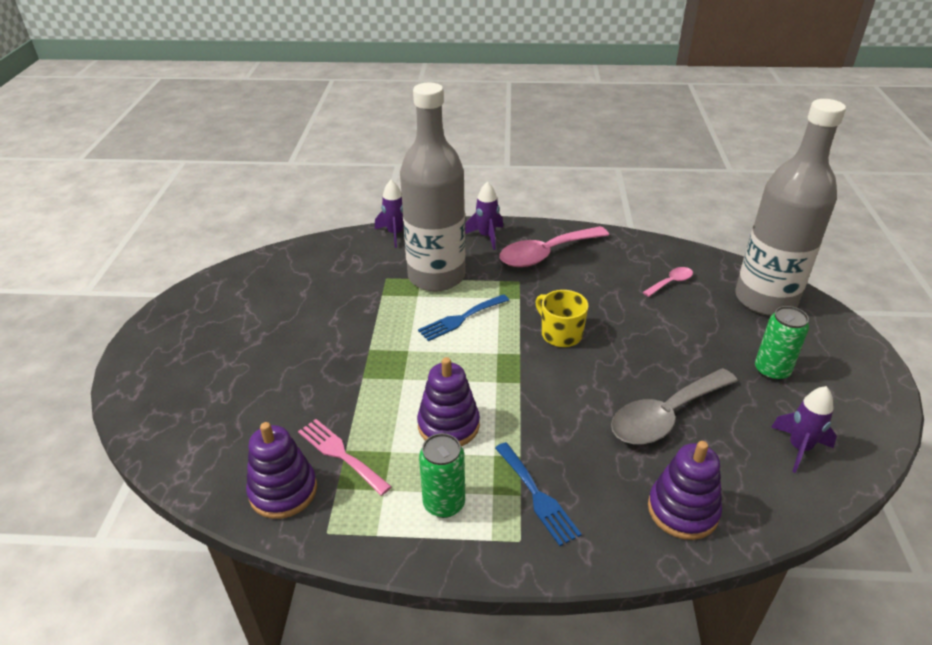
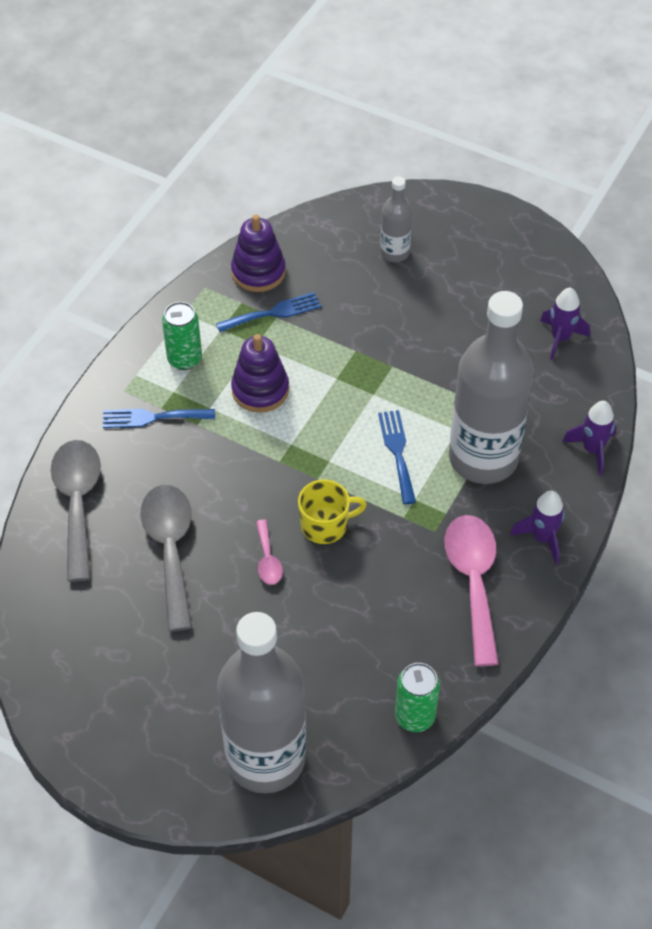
camera: 115 degrees right, 15 degrees up
pink fork [298,419,392,496] -> blue fork [216,292,321,332]
pink spoon [643,267,693,297] -> pink spoon moved to [256,520,283,585]
purple stacking toy [648,441,722,540] -> grey spoon [51,440,101,582]
green can [755,306,809,381] -> green can moved to [395,663,440,732]
purple rocket [771,386,837,473] -> purple rocket moved to [540,287,590,360]
none -> grey bottle [380,176,412,262]

